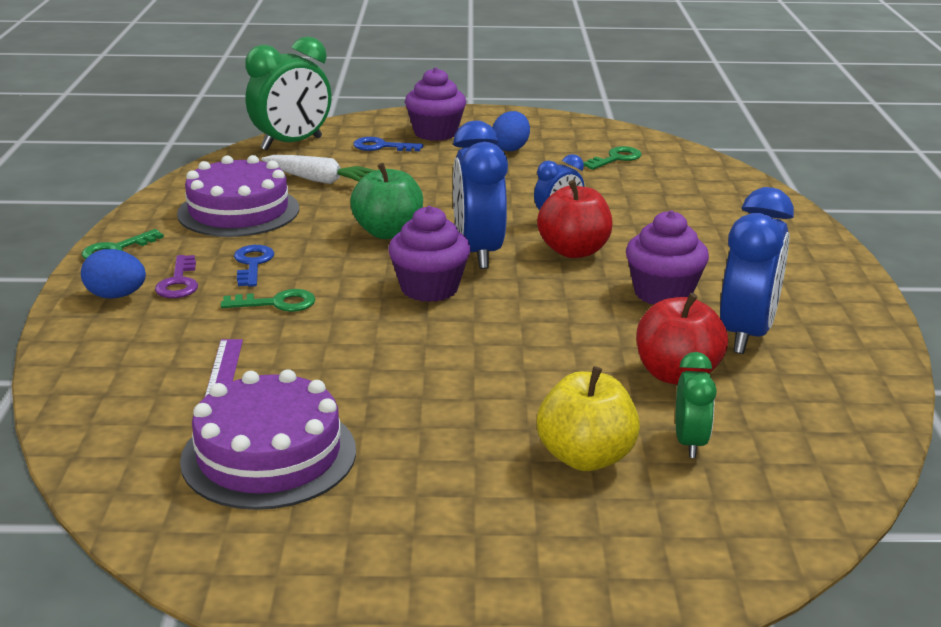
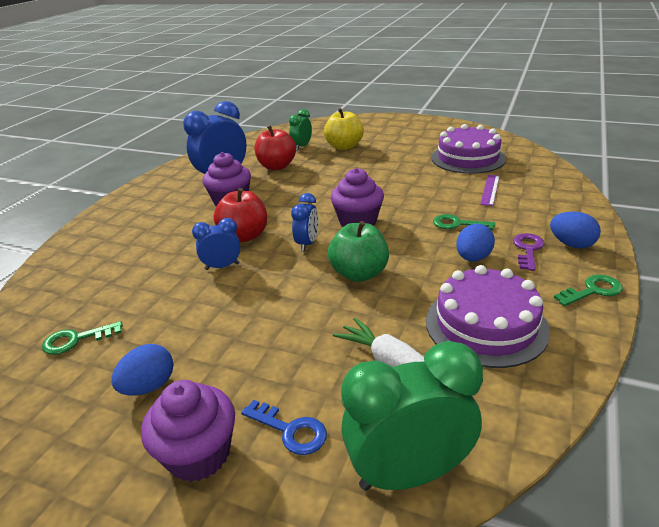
camera: 155 degrees left, 5 degrees up
blue key [234,245,274,287] -> blue egg [456,224,495,262]
blue clock [453,121,508,269] -> blue clock [291,193,318,252], size x0.54

